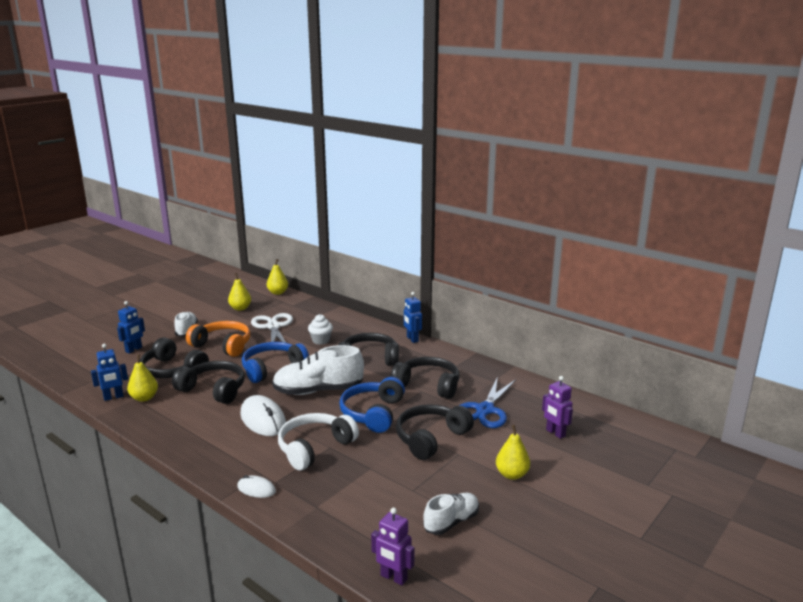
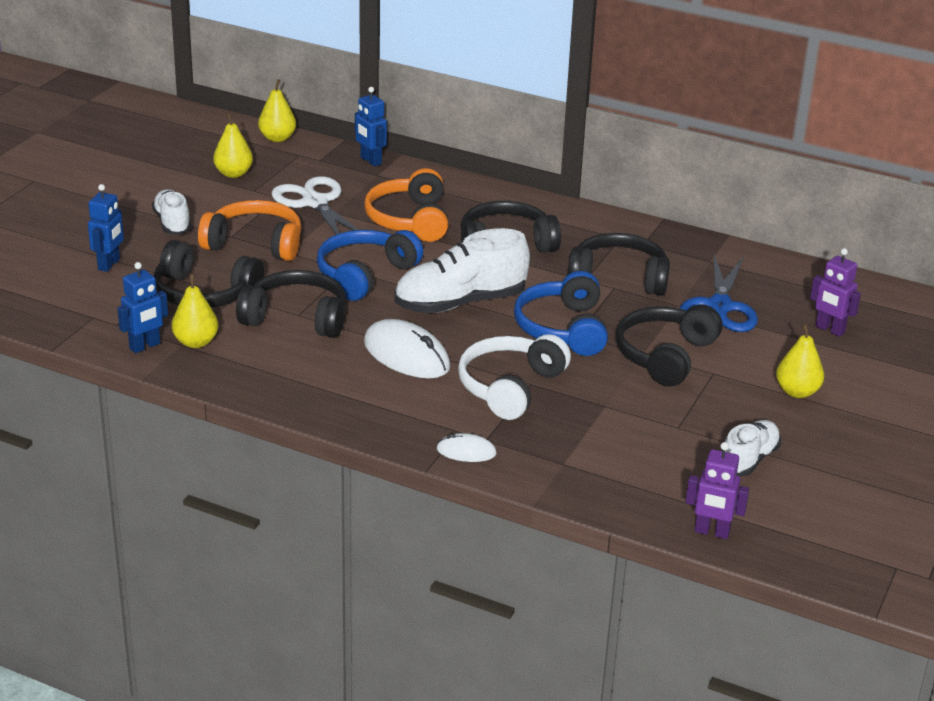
camera: 15 degrees left, 10 degrees up
white cupcake [308,314,333,345] -> orange headphones [364,168,448,242]
blue robot [404,292,422,343] -> blue robot moved to [355,87,387,166]

